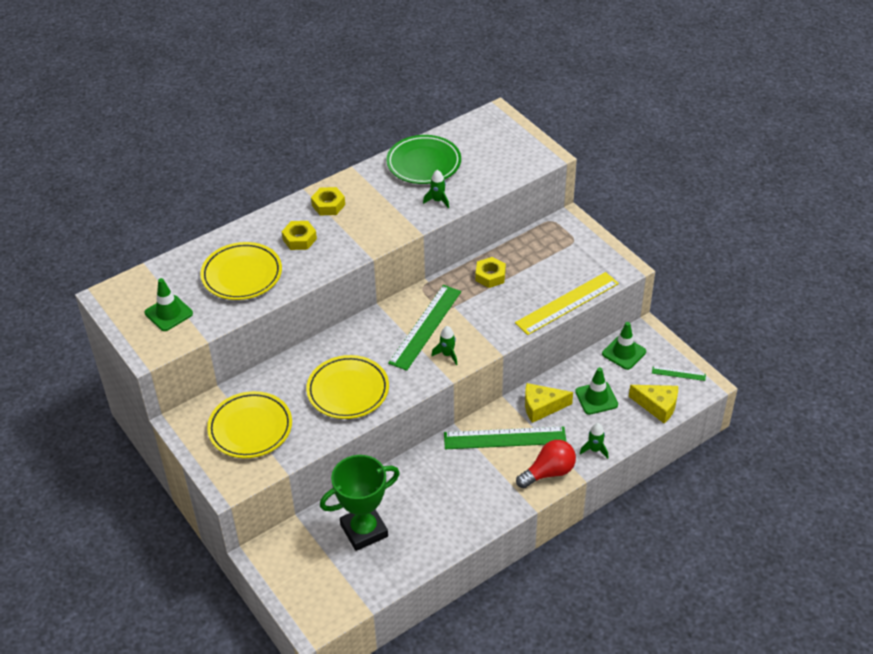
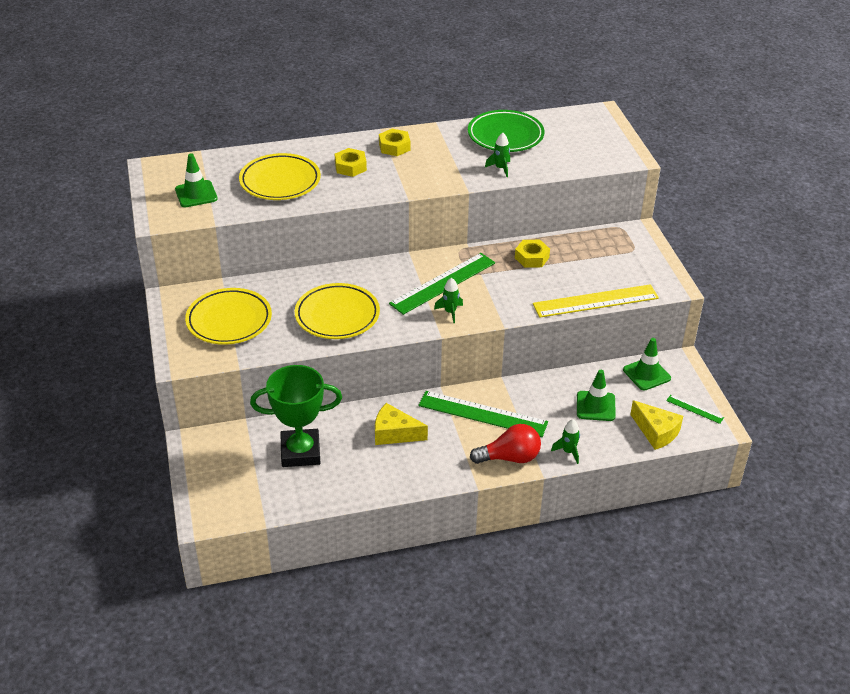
camera: 20 degrees right, 5 degrees down
yellow cheese [525,383,573,423] -> yellow cheese moved to [375,403,428,445]

